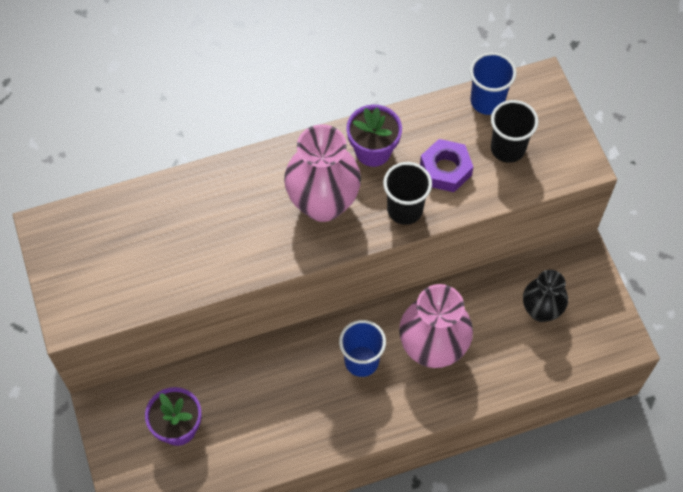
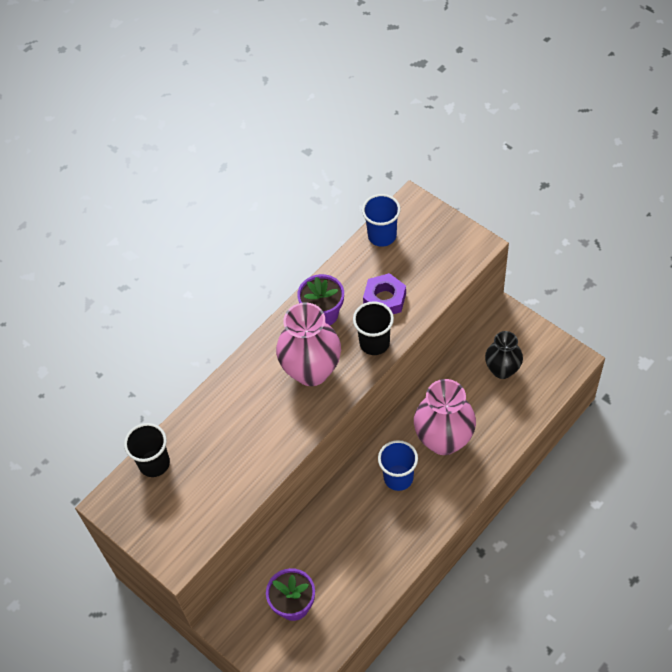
camera: 25 degrees left, 5 degrees down
black cup [491,100,539,163] -> black cup moved to [124,423,170,477]

